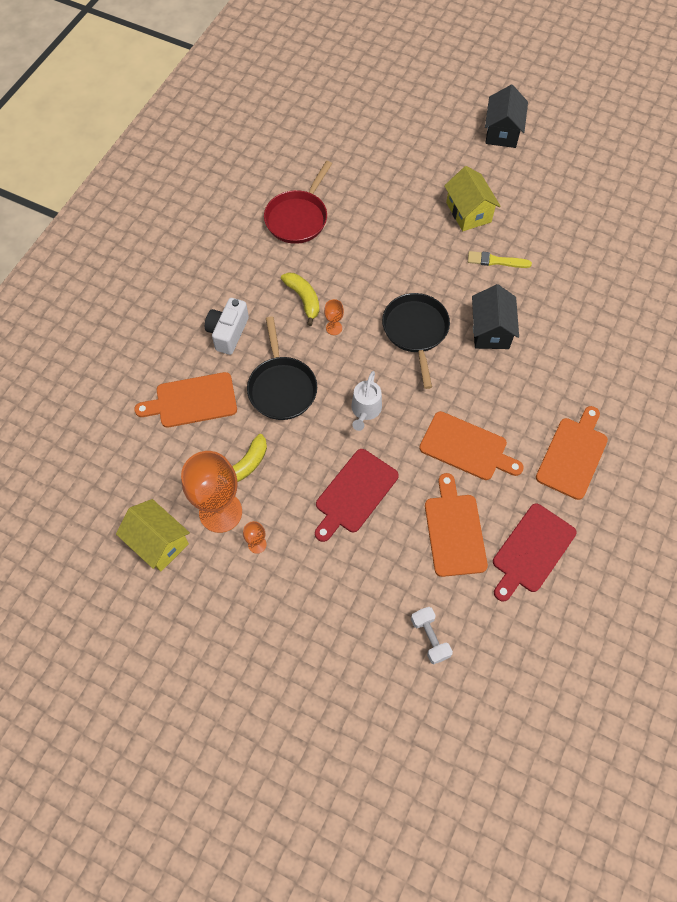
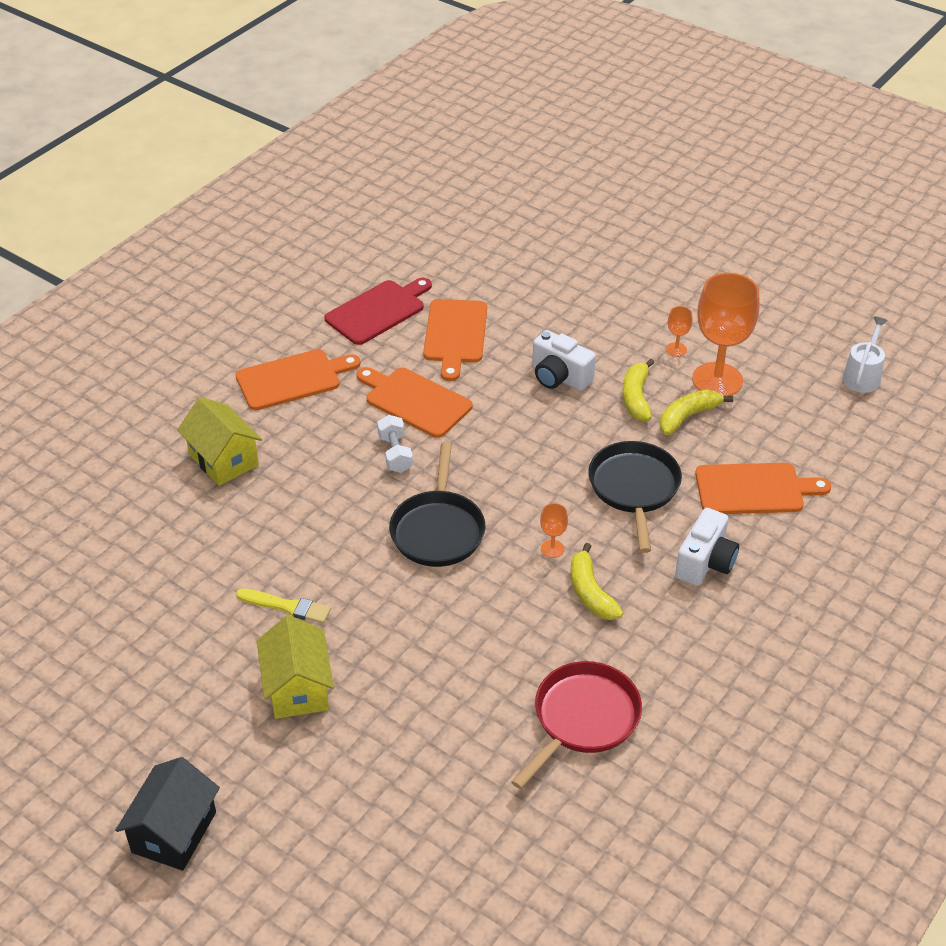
camera: 170 degrees left, 20 degrees down
yellow house [116,499,190,571] -> yellow house moved to [177,397,262,486]
red cutting board [315,449,399,542] -> white camera [532,330,596,391]
white watering can [351,371,382,431] -> white watering can moved to [842,317,888,393]
white dumbbell [411,607,453,664] -> white dumbbell moved to [377,415,413,473]
black house [472,284,519,349] -> none
orange cutting board [536,406,608,500] -> orange cutting board turned 150 degrees counterclockwise [236,349,361,410]
none -> yellow banana [622,359,654,421]

